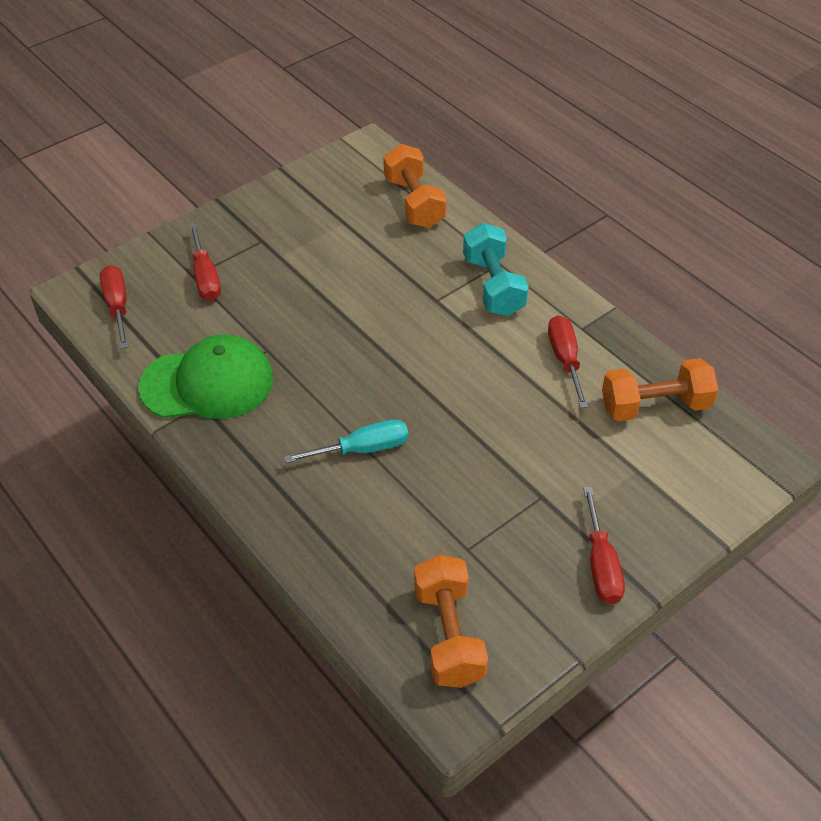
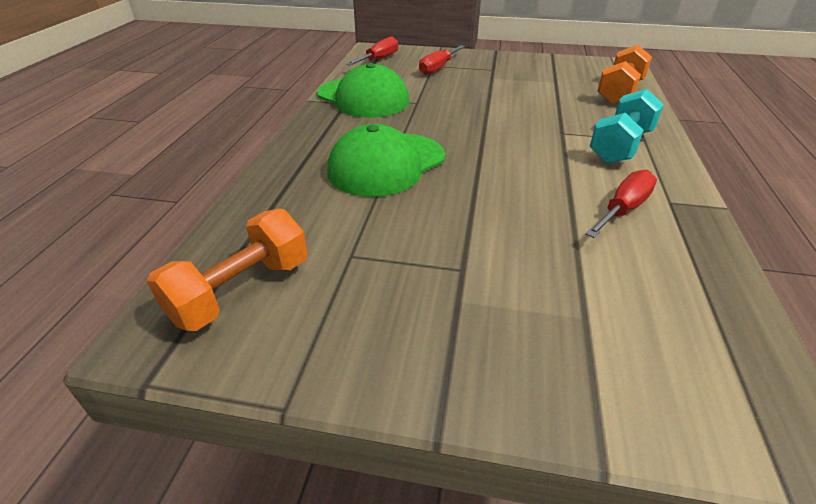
camera: 50 degrees right, 10 degrees down
turquoise screwdriver [284,419,408,463] -> green cap [328,124,445,197]
red screwdriver [583,486,625,604] -> none
orange dumbbell [602,358,718,422] -> none

